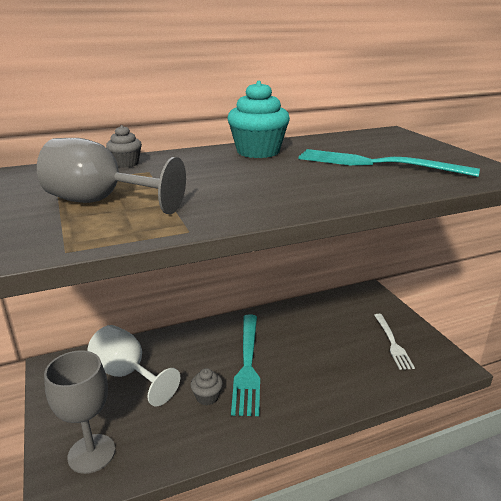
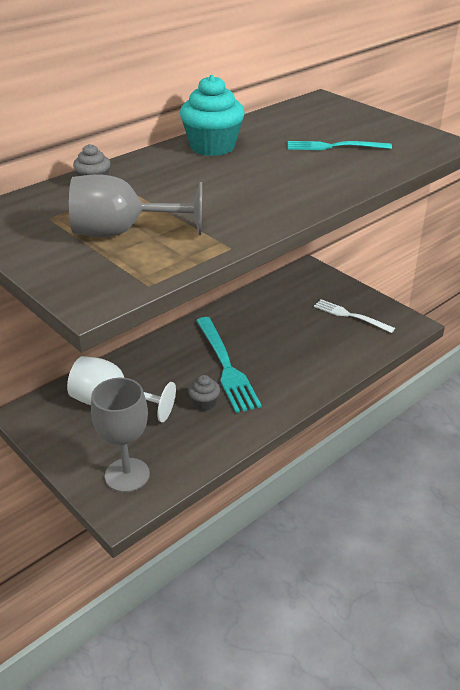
camera: 20 degrees left, 10 degrees up
turquoise fork [299,149,480,177] -> turquoise fork [288,141,392,150], size x0.62
white fork [374,314,415,370] -> white fork turned 150 degrees clockwise [314,299,395,333]

